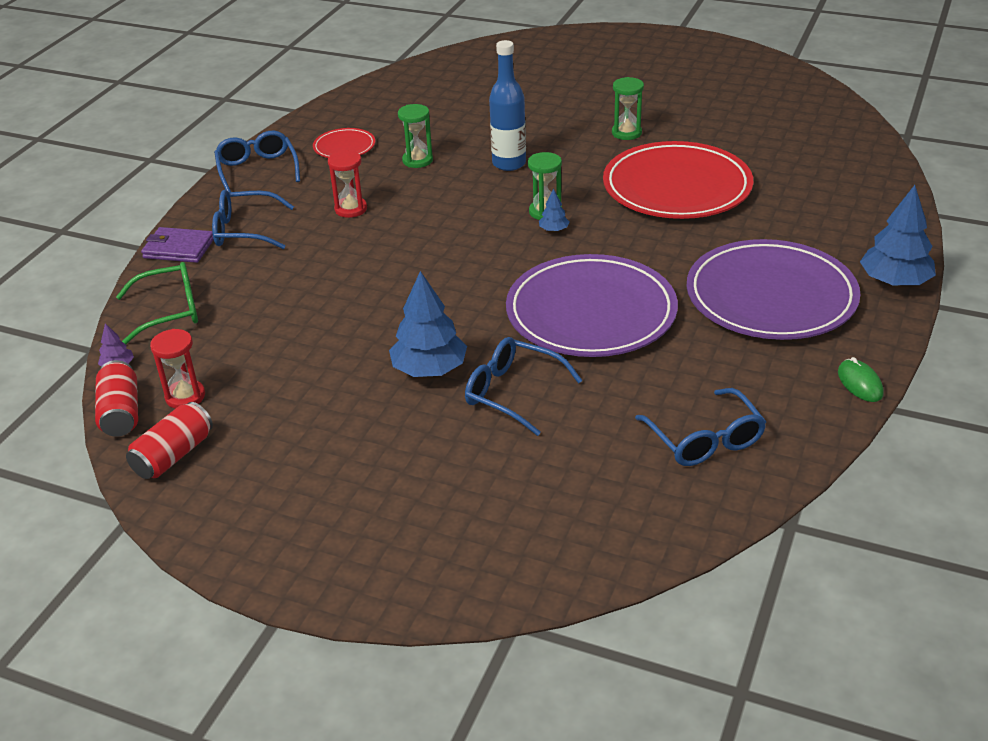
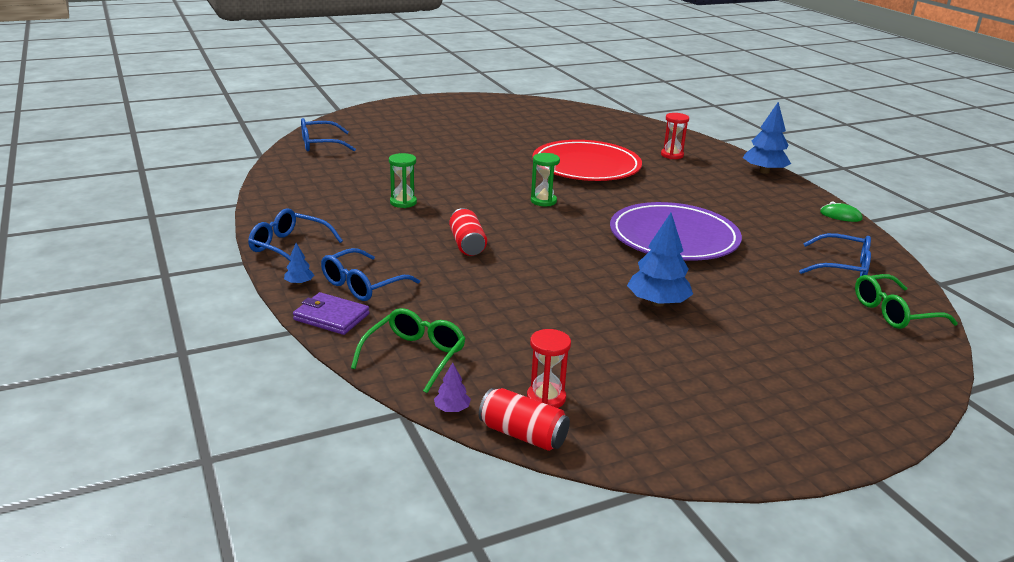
camera: 50 degrees left, 10 degrees down
red can [126,402,213,479] -> red can moved to [449,208,487,256]
purple wallet [141,227,214,263] -> purple wallet turned 60 degrees clockwise [293,292,370,335]
red plate [313,128,375,158] -> none
red hourglass [328,150,367,218] -> red hourglass moved to [661,113,689,159]
blue glasses [465,337,583,436] -> blue glasses moved to [301,118,356,151]
blue bottle [489,40,526,171] -> none
blue tree [539,189,569,232] -> blue tree moved to [284,243,314,285]
green hourglass [612,77,644,140] -> none
purple plate [686,239,860,340] -> none
none -> green glasses [855,274,958,329]

